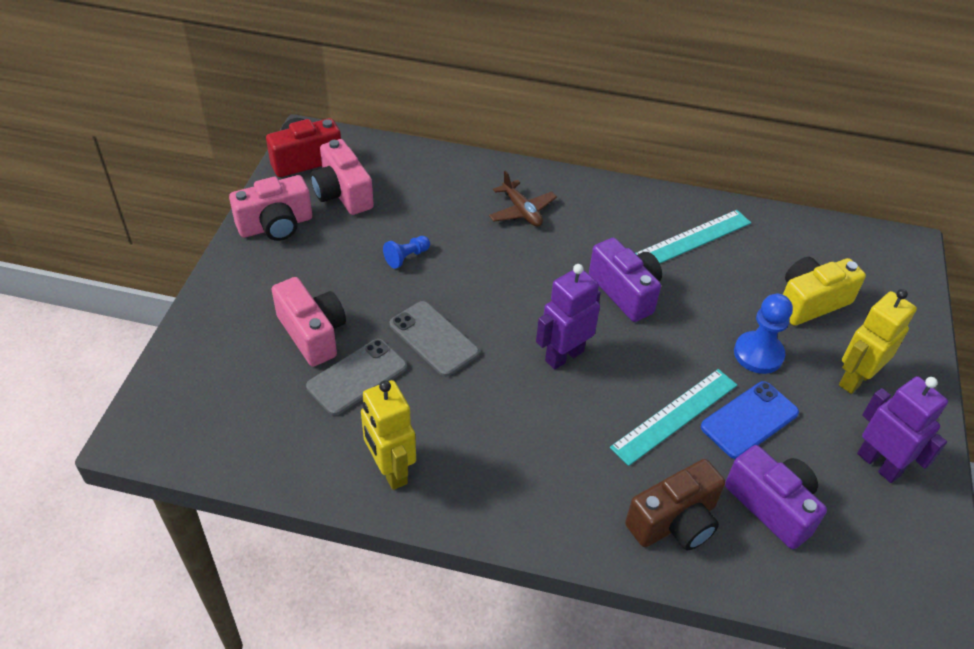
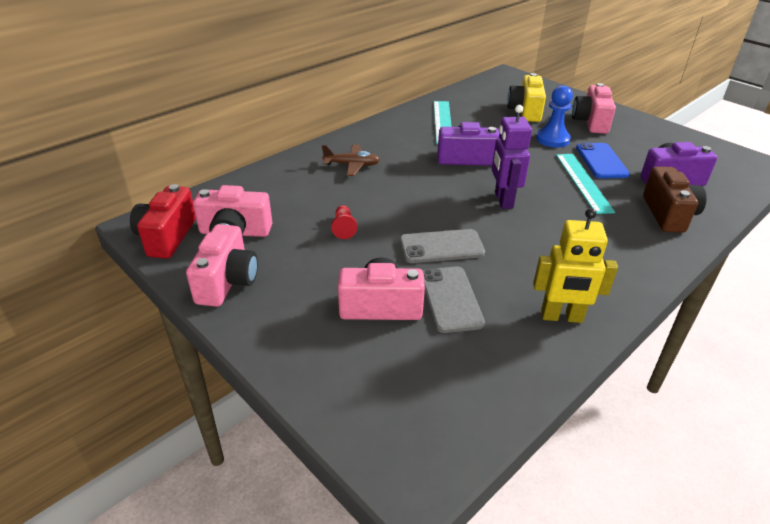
camera: 55 degrees left, 10 degrees down
blue pawn [383,236,430,269] -> red pawn [331,205,357,239]
yellow robot [839,289,917,394] -> pink camera [572,83,616,134]
purple robot [857,376,948,483] -> none

